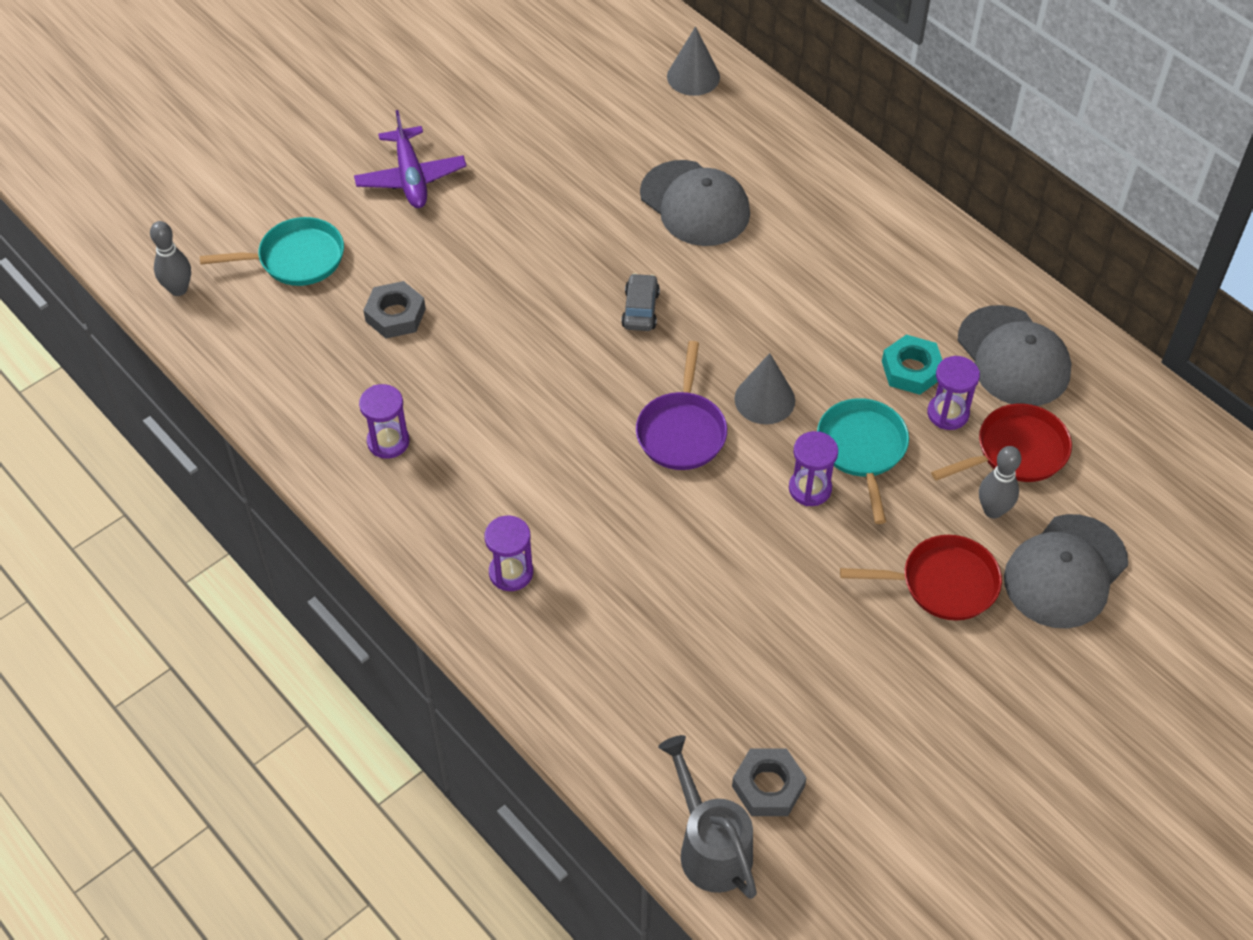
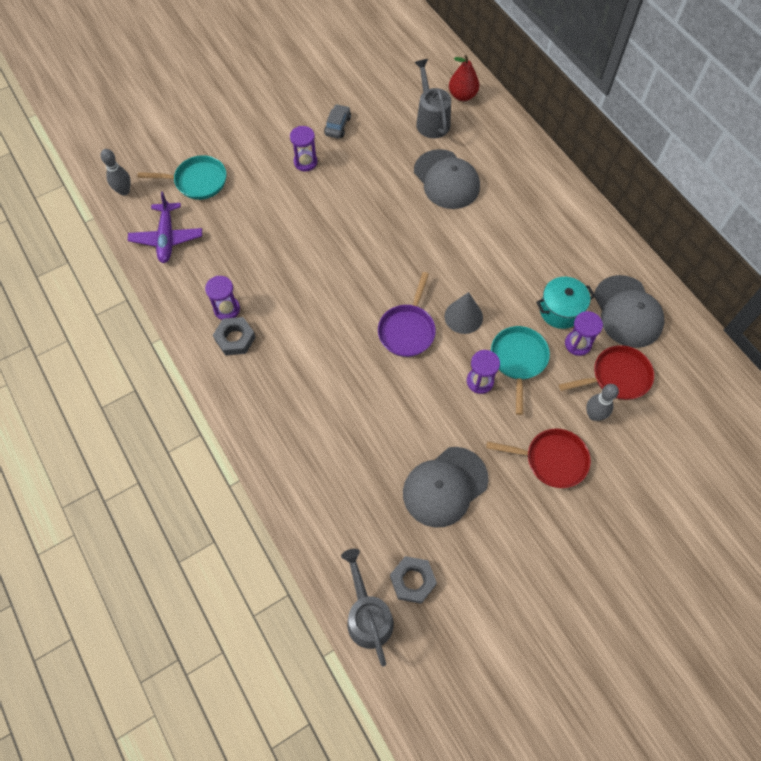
camera: 10 degrees right, 10 degrees up
purple plane [354,110,466,208] -> purple plane moved to [128,192,202,263]
grey nut [363,281,426,338] -> grey nut moved to [213,317,256,356]
purple hourglass [485,516,533,591] -> purple hourglass moved to [290,126,318,171]
grey car [621,273,660,331] -> grey car moved to [324,104,351,138]
grey cone [667,26,720,96] -> red pear [449,55,479,101]
turquoise nut [882,335,942,395] -> turquoise pot [536,277,595,329]
grey cap [1004,514,1128,629] -> grey cap moved to [403,447,488,527]
none -> grey watering can [414,59,451,138]

